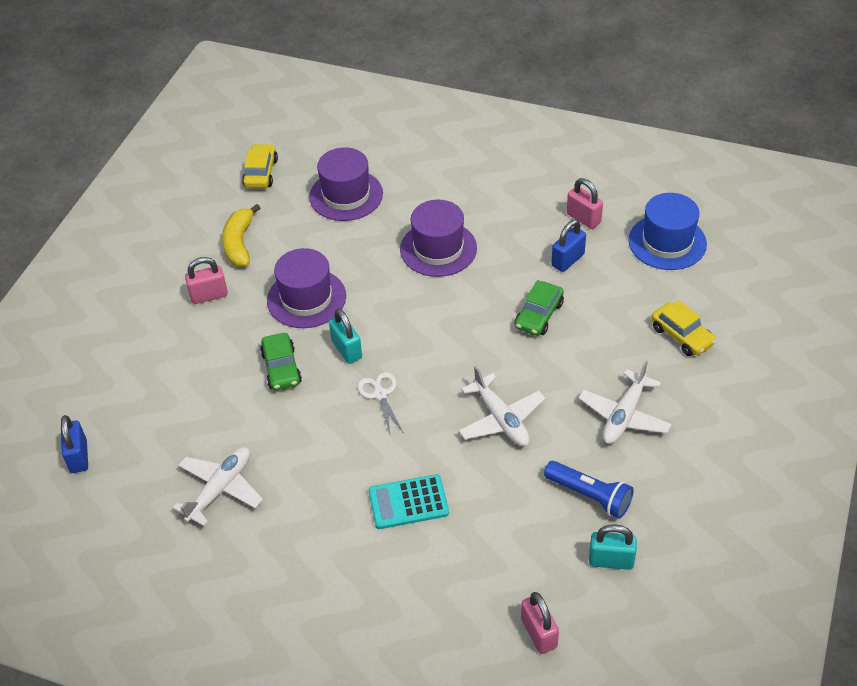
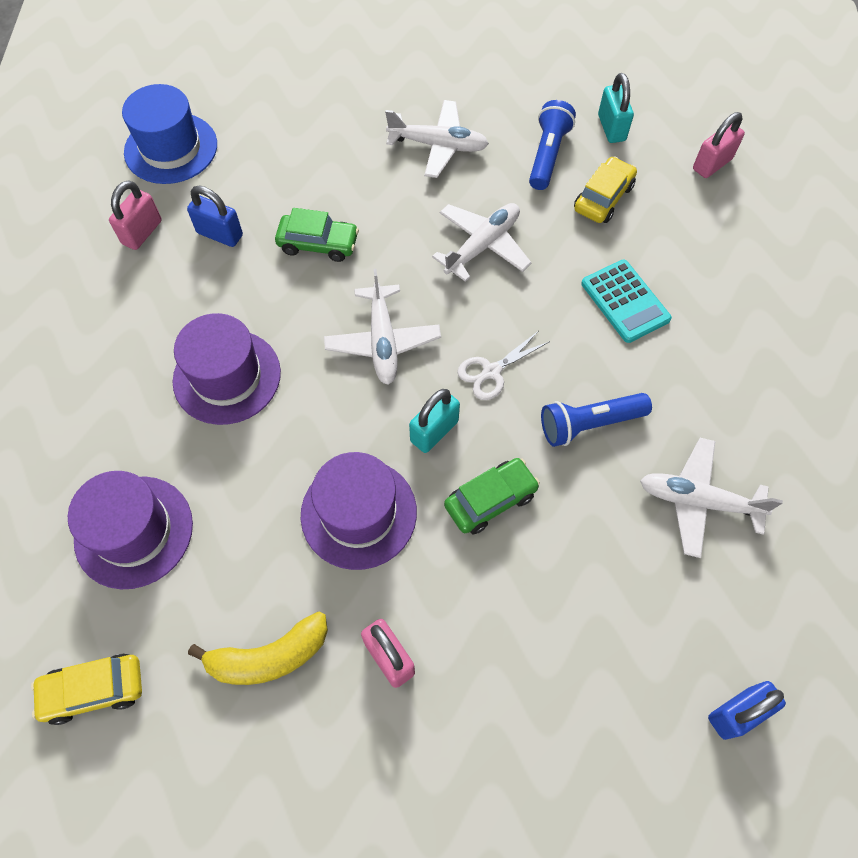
camera: 110 degrees left, 15 degrees up
yellow car [651,300,716,356] -> yellow car moved to [574,156,637,223]
none -> white plane [324,269,441,385]
none -> blue flashlight [541,393,652,447]

